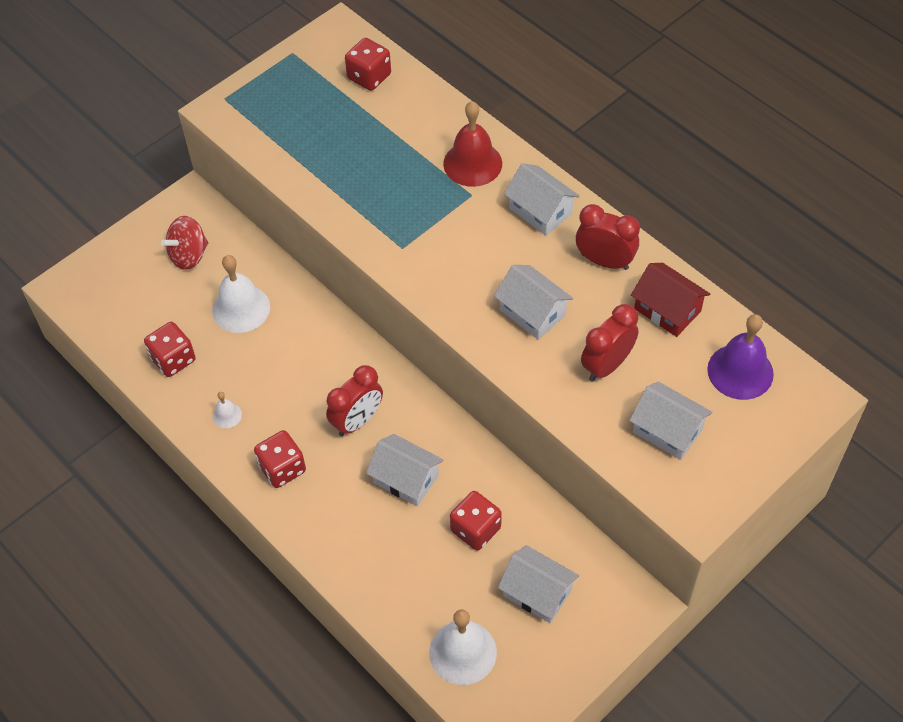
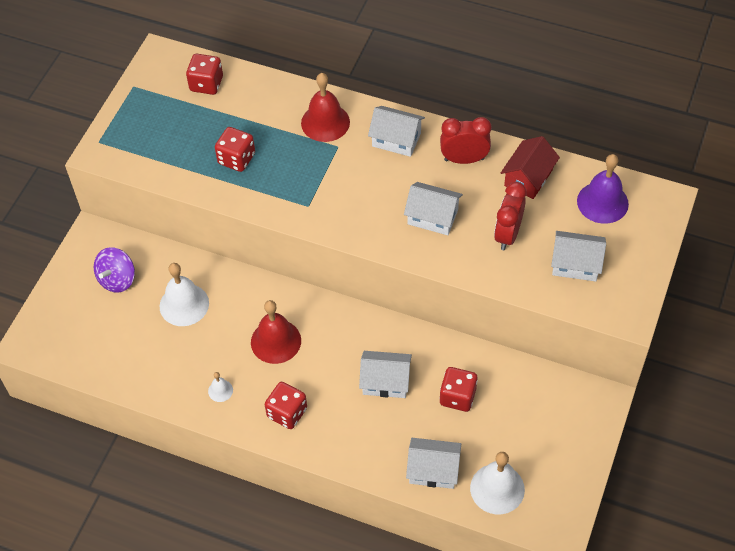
camera: 25 degrees left, 0 degrees up
red dice [144,322,196,377] -> red dice moved to [215,127,255,172]
red spinning top [161,216,208,270] -> purple spinning top [94,247,135,293]
red clock [326,365,383,437] -> none
white house [498,545,579,623] -> white house moved to [406,438,461,489]
red house [631,263,710,337] -> red house turned 75 degrees counterclockwise [501,136,560,199]
none -> red bell [251,300,301,364]

